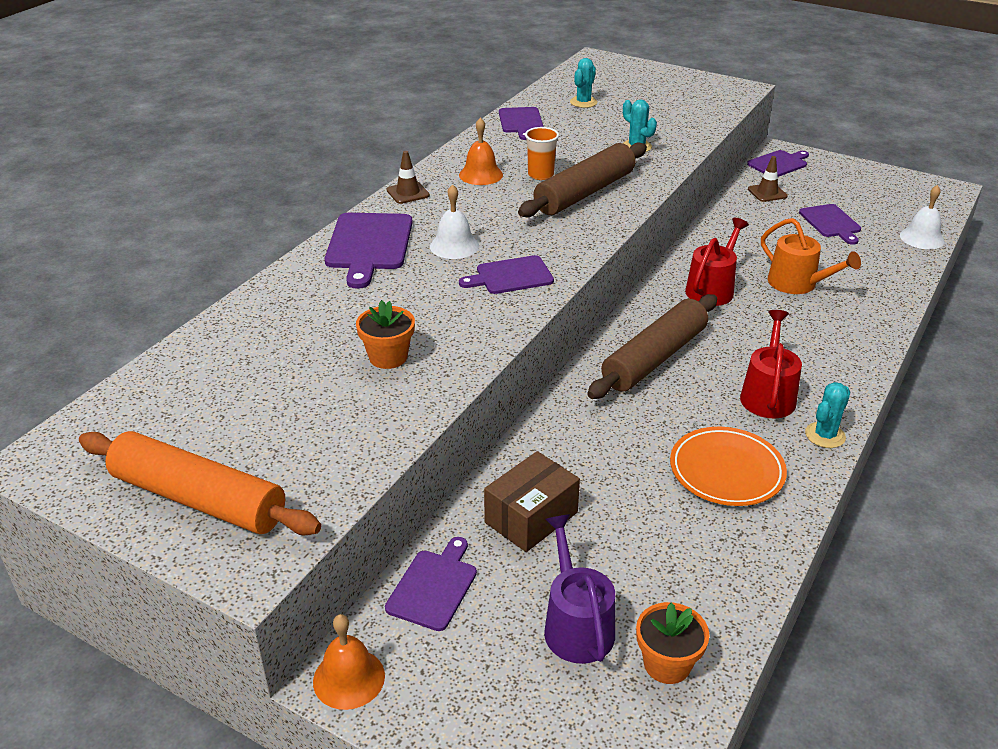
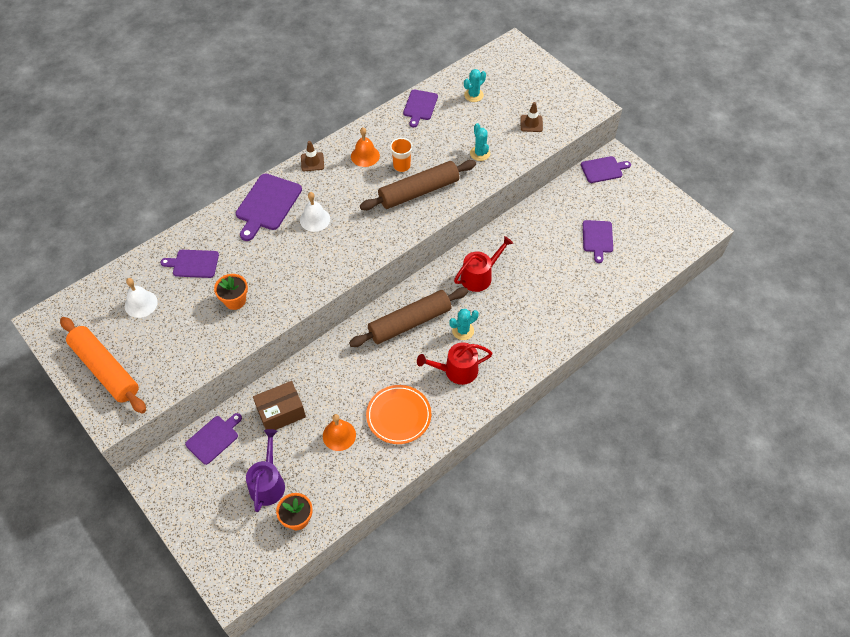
camera: 20 degrees right, 20 degrees up
orange bell [313,614,385,710] -> orange bell moved to [323,414,356,451]
purple cutting board [459,255,554,294] -> purple cutting board moved to [160,250,219,278]
red watering can [740,310,802,418] -> red watering can turned 135 degrees counterclockwise [417,342,493,385]
brown traffic cone [748,156,788,202] -> brown traffic cone moved to [521,102,543,132]
orange watering can [761,218,861,294] -> none
turquoise cactus [805,382,850,448] -> turquoise cactus moved to [449,309,479,340]
white bell [900,185,945,249] -> white bell moved to [125,278,158,318]

